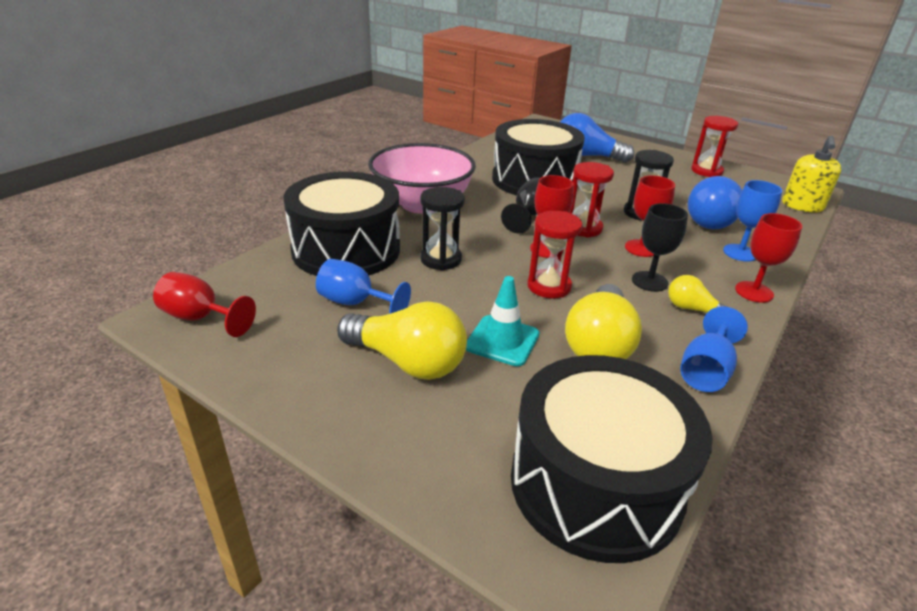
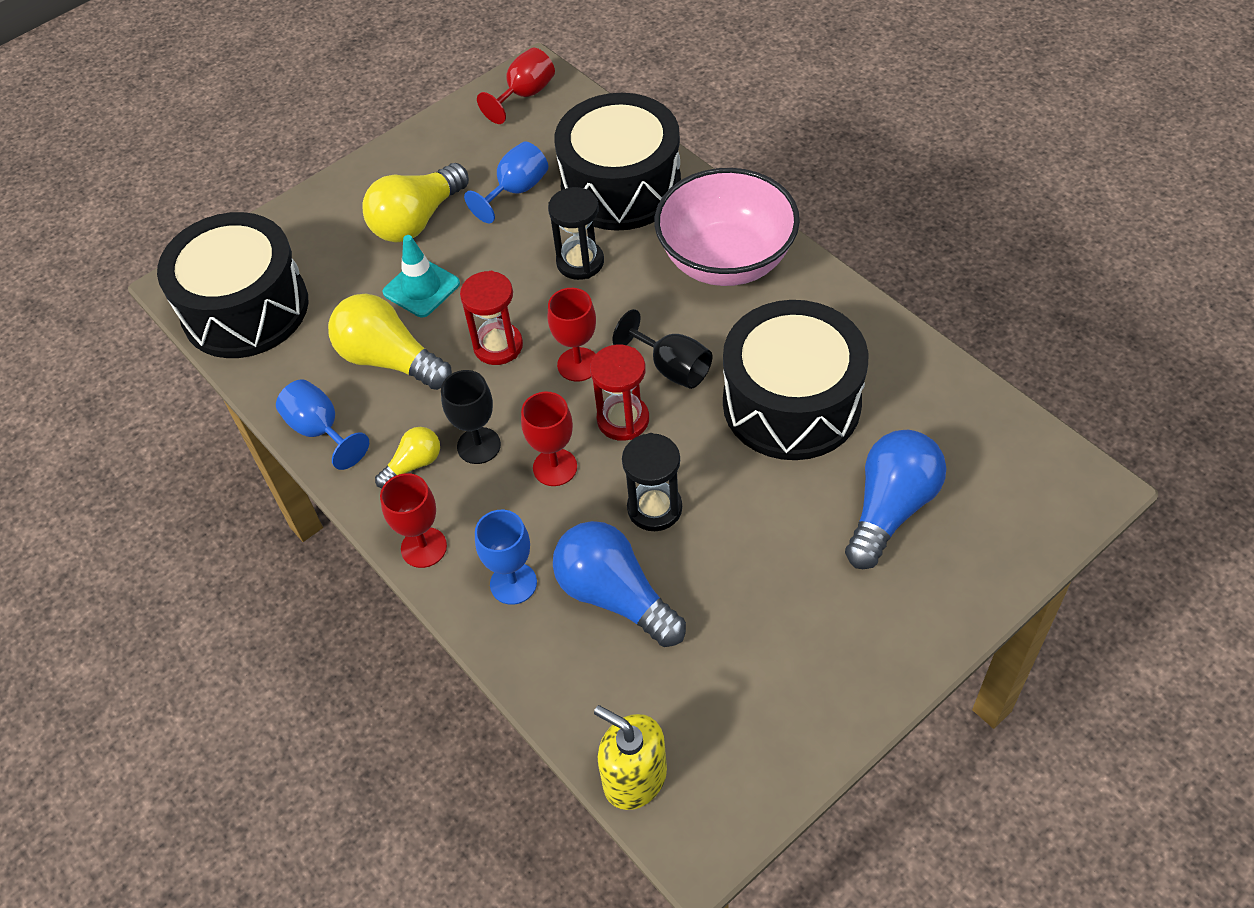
camera: 110 degrees right, 20 degrees up
red hourglass [691,116,738,177] -> none

